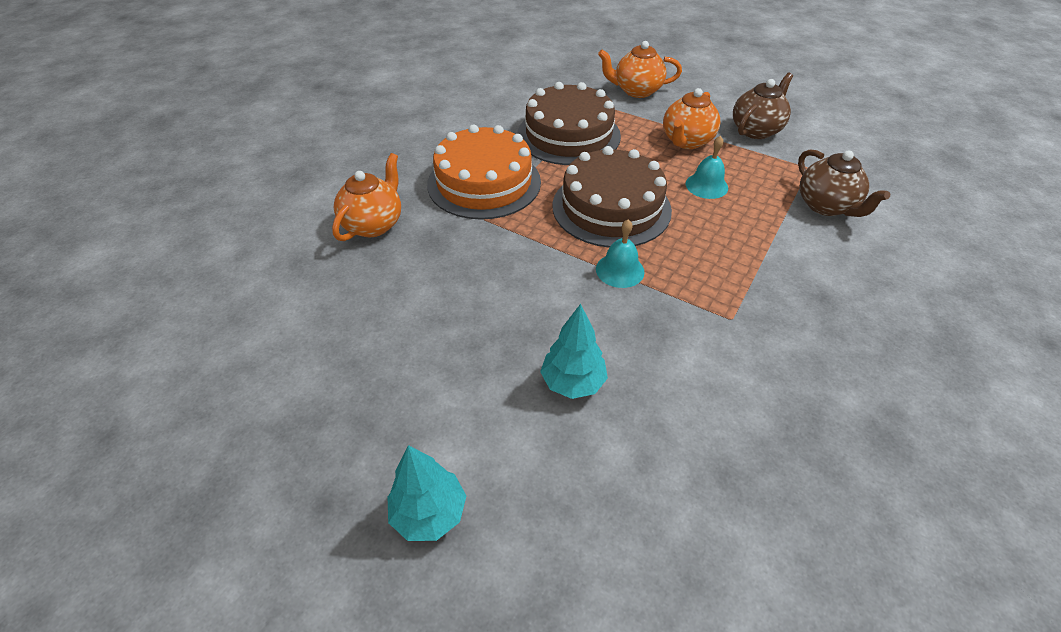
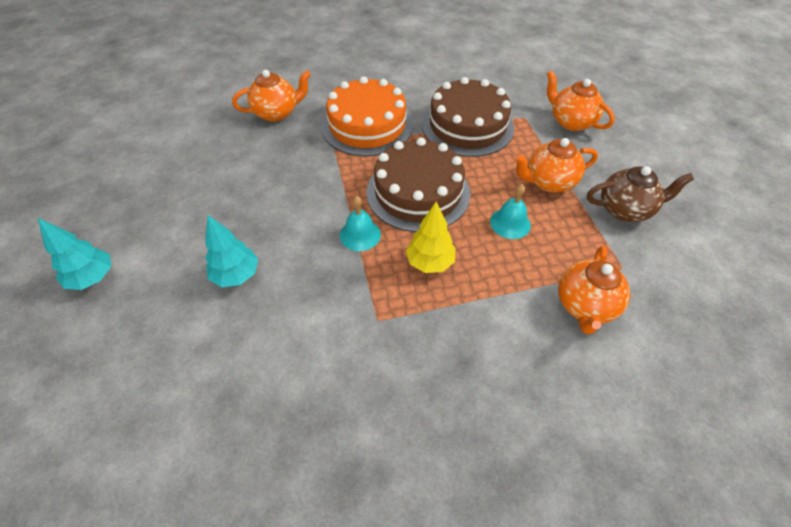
camera: 45 degrees right, 5 degrees up
brown teapot [798,149,890,217] -> orange teapot [558,246,630,334]
none -> yellow tree [406,201,456,273]

